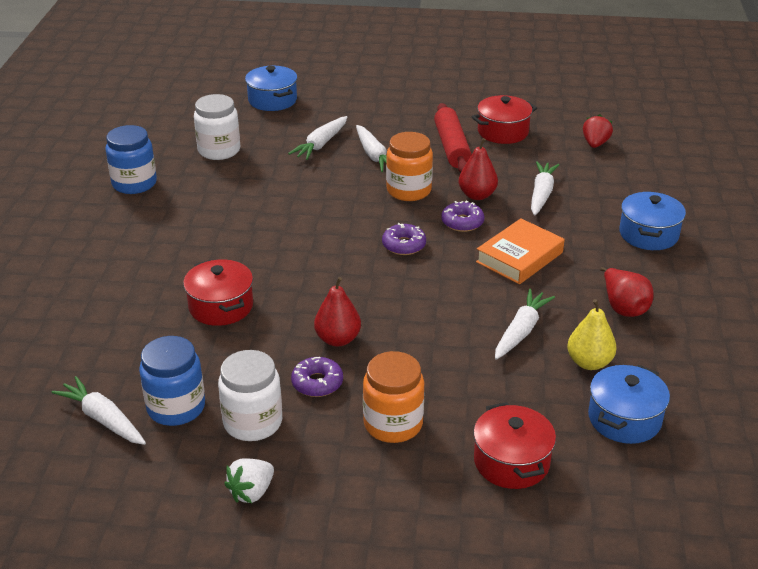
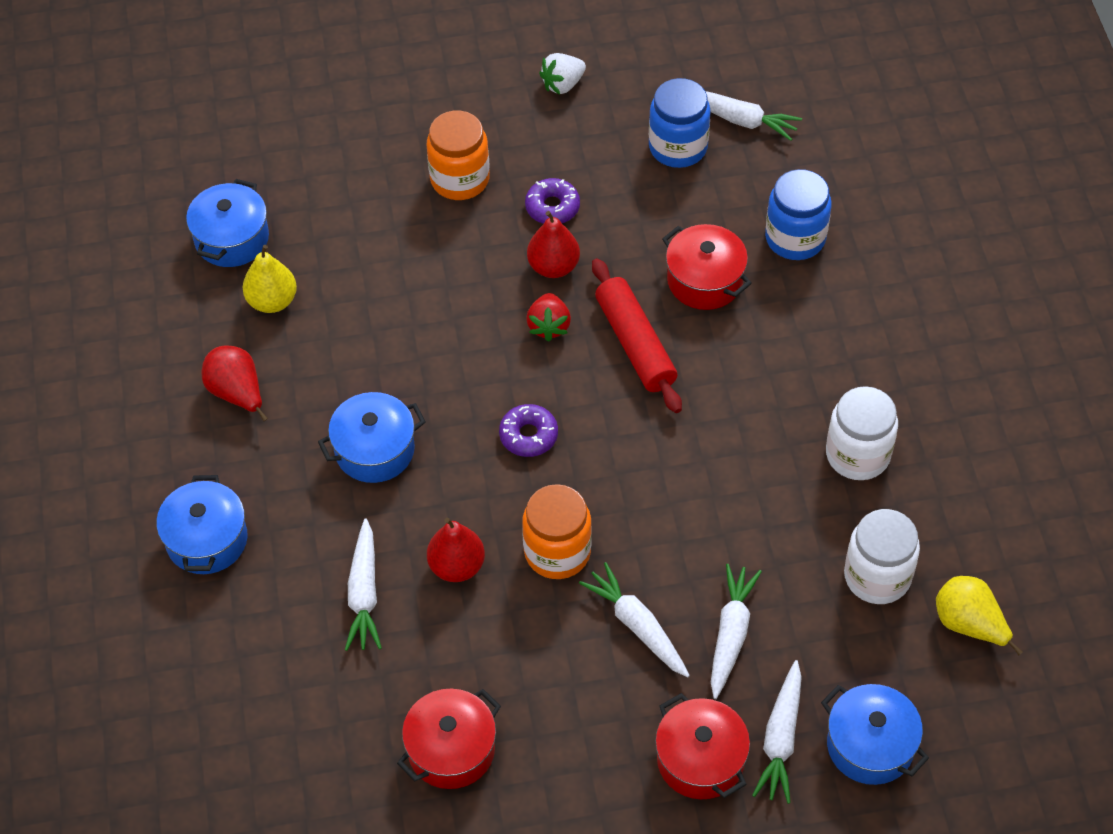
camera: 165 degrees right, 20 degrees up
blue jar [105,125,157,194] -> blue jar moved to [765,169,832,260]
white jar [218,350,282,441] -> white jar moved to [826,386,898,480]
white strawberry [224,458,274,503] -> white strawberry turned 150 degrees counterclockwise [539,53,586,94]
red rolling pin [434,103,472,173] -> red rolling pin moved to [592,258,682,413]
purple donut [441,201,484,232] -> none
red pot [473,402,556,489] -> red pot moved to [655,693,750,799]
orange book [476,218,565,284] -> blue pot [318,392,426,483]
white carrot [495,289,555,360] -> white carrot moved to [752,660,802,804]
red strawberry [583,114,613,148] -> red strawberry moved to [526,293,571,342]
none -> yellow pear [936,576,1023,655]

